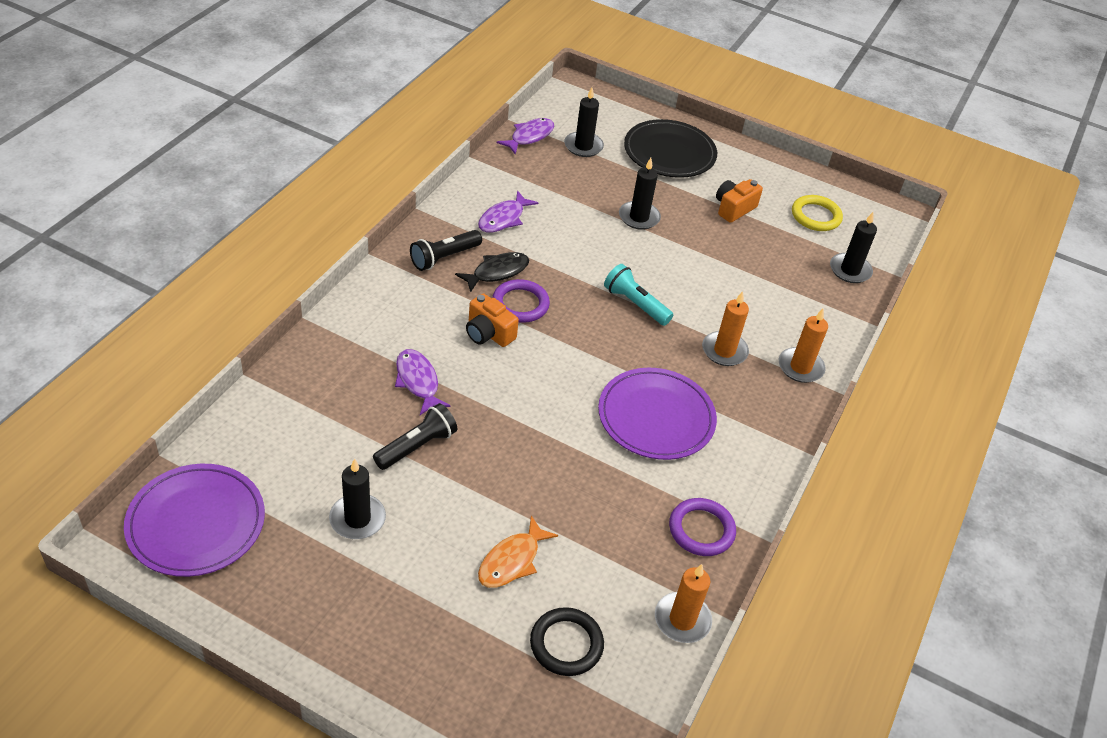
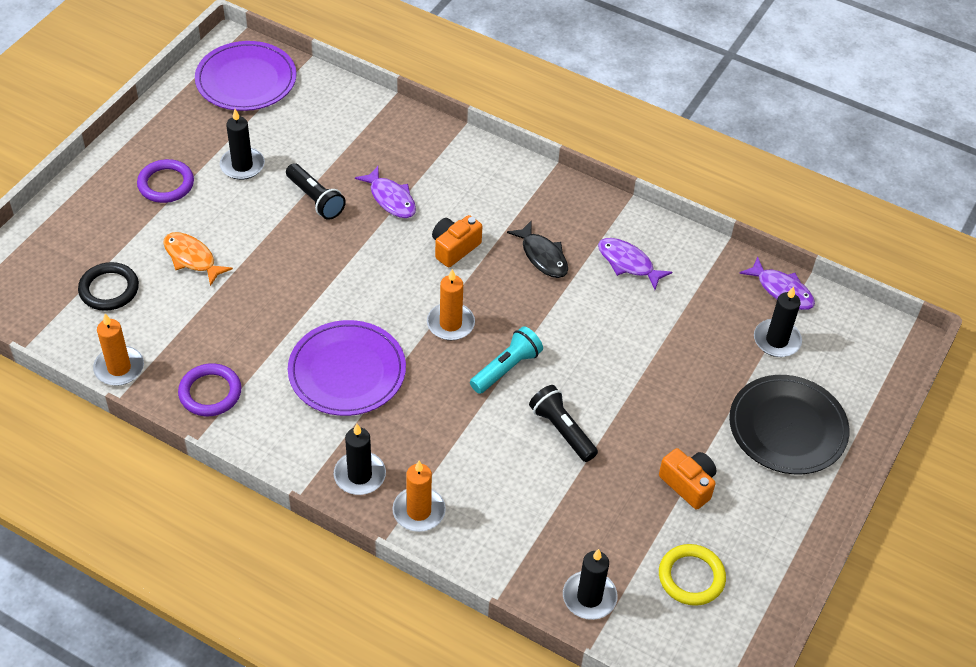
camera: 95 degrees right, 5 degrees up
purple fish [395,349,451,415] -> purple fish turned 75 degrees clockwise [355,166,416,218]
black flashlight [410,230,482,271] -> black flashlight moved to [529,385,598,462]
purple ring [492,279,550,323] -> purple ring moved to [137,159,194,203]
black candle [619,158,661,230] -> black candle moved to [334,424,386,495]
orange candle [702,291,749,366] -> orange candle moved to [427,269,475,340]

